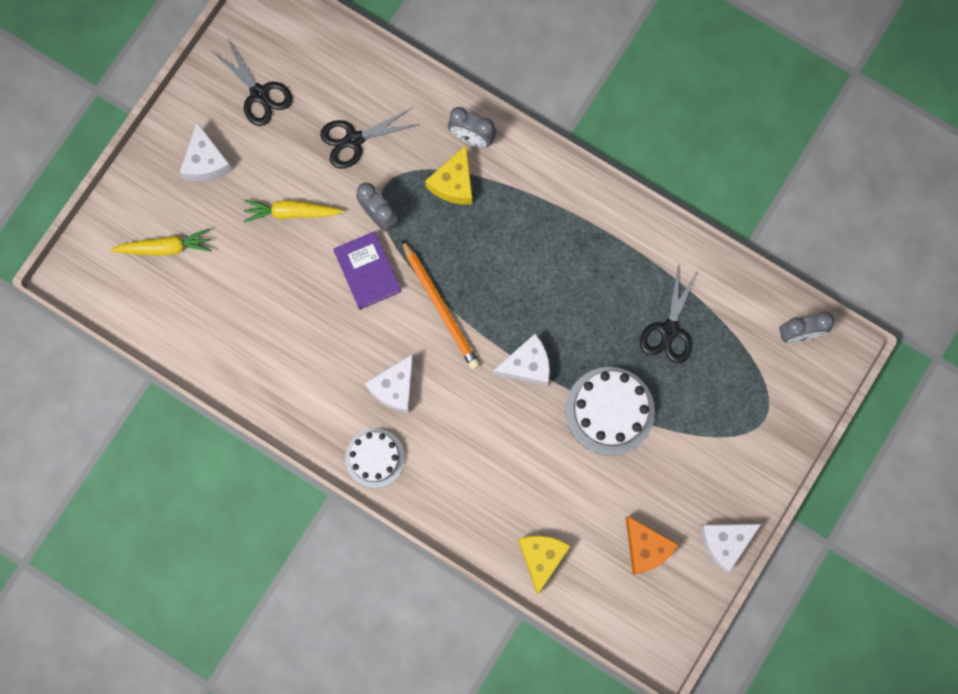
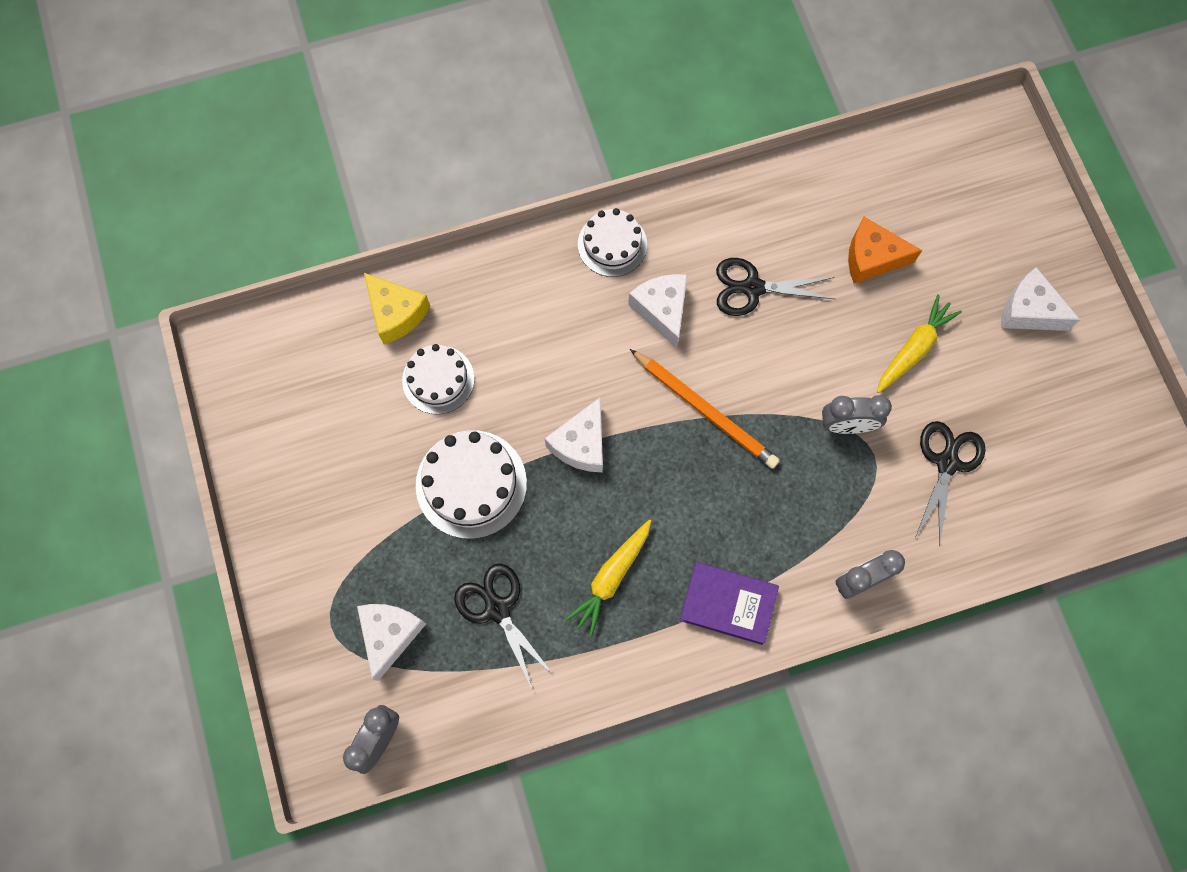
camera: 130 degrees right, 5 degrees down
yellow carrot [111,229,212,256] -> yellow carrot moved to [566,520,651,636]
black scissors [212,41,292,126] -> black scissors moved to [716,258,835,316]
purple book [333,231,401,310] -> purple book moved to [680,562,779,645]
orange pencil [401,239,480,370] -> orange pencil turned 150 degrees counterclockwise [630,349,780,469]
yellow cheese [425,145,472,204] -> none
orange cheese [626,516,679,575] -> orange cheese moved to [848,217,922,284]
white cheese [700,524,761,573] -> white cheese moved to [357,604,426,681]
none -> white cake [402,344,475,414]

